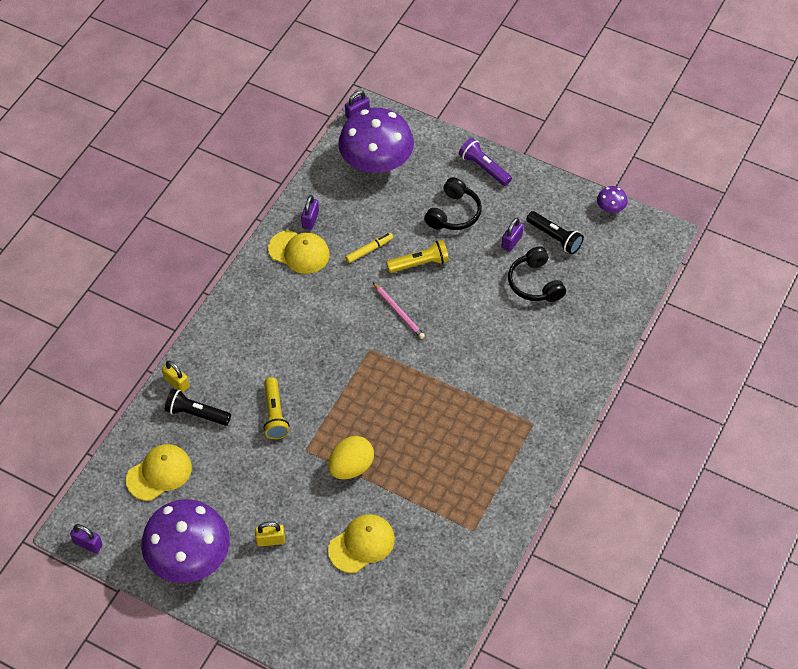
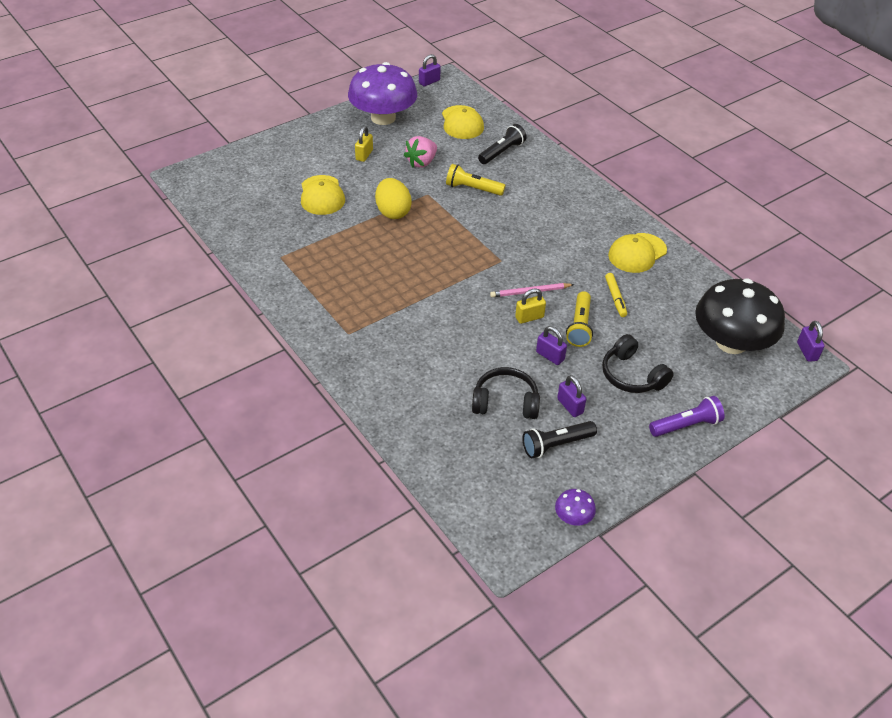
camera: 115 degrees right, 10 degrees down
yellow padlock [162,361,189,393] -> yellow padlock moved to [515,288,546,324]
purple padlock [301,195,319,230] -> purple padlock moved to [536,326,567,365]
purple mushroom [338,108,414,173] -> black mushroom [695,279,785,354]
none -> pink strawberry [404,136,437,168]

